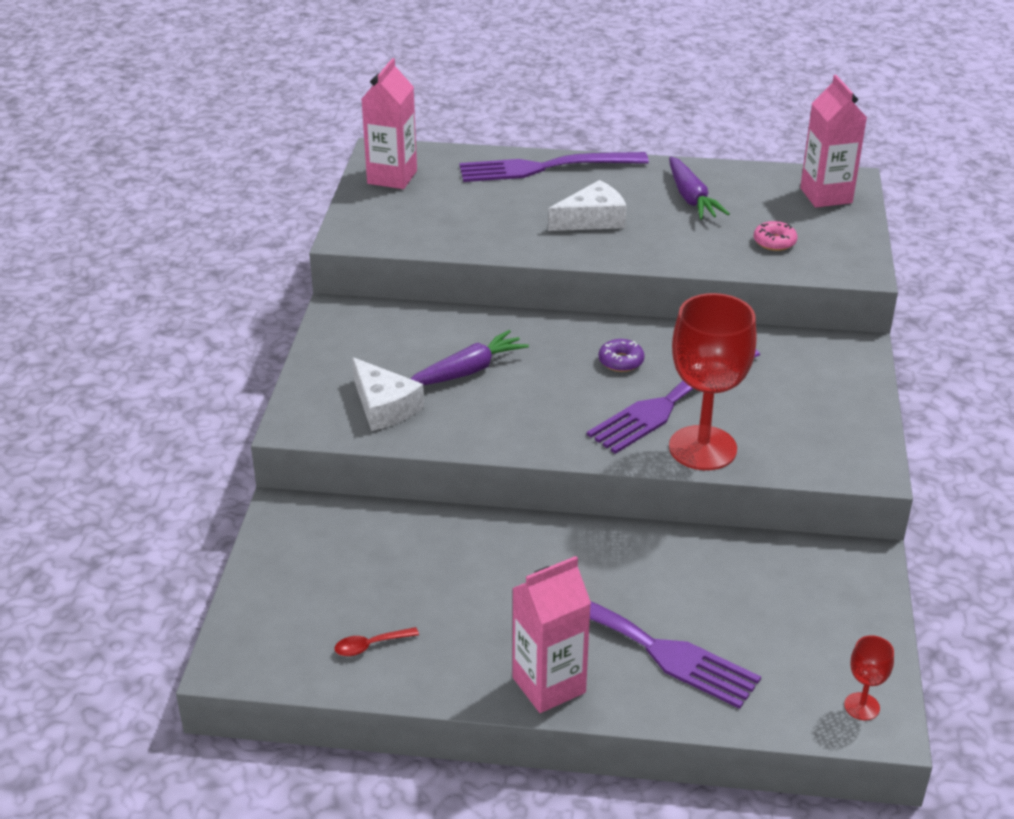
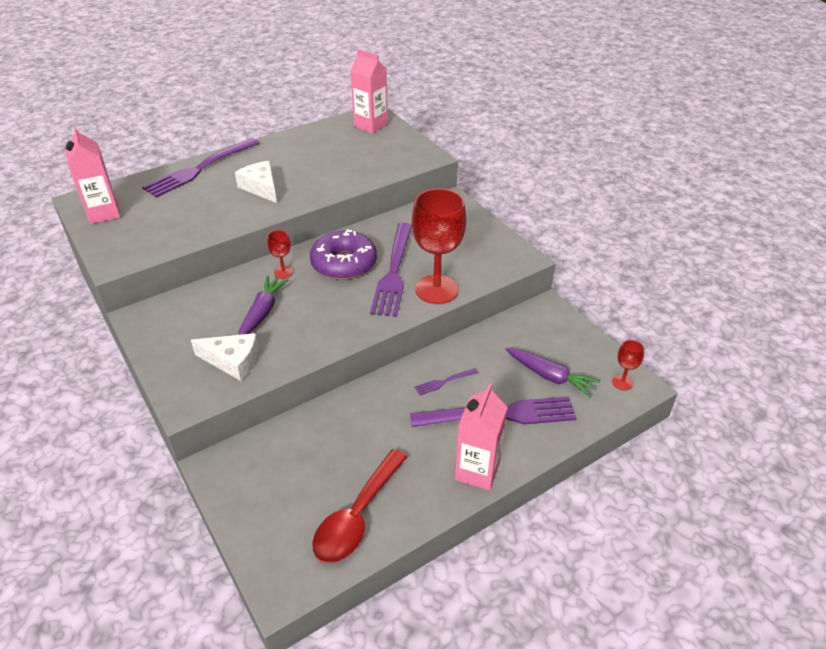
camera: 40 degrees left, 5 degrees up
red spoon [335,627,419,656] -> red spoon [313,449,407,563], size x2.36
white cheese [548,180,626,231] -> white cheese turned 60 degrees counterclockwise [235,161,277,203]
purple donut [599,339,644,372] -> purple donut [310,229,377,280], size x2.20
purple carrot [669,157,730,220] -> purple carrot moved to [506,348,600,397]
pink donut [754,221,797,251] -> none
none -> red goblet [267,230,293,279]
none -> purple fork [415,368,479,395]

